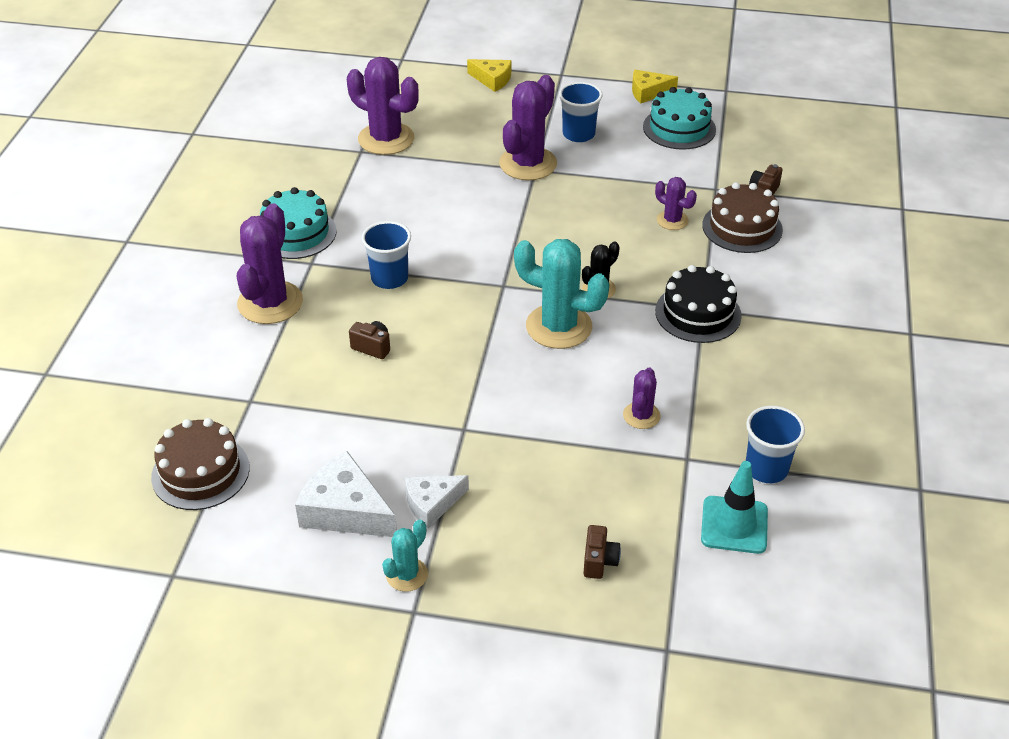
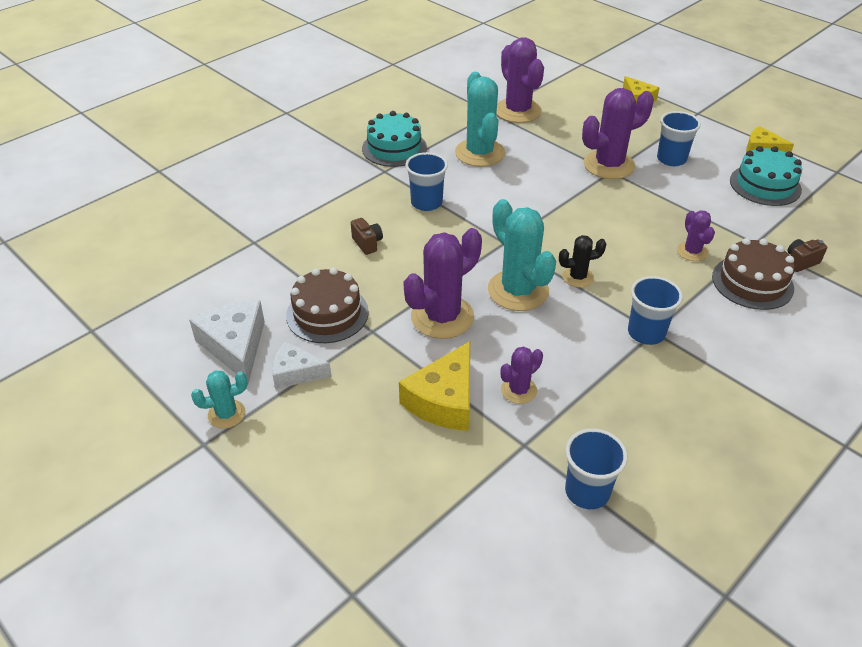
camera: 35 degrees right, 0 degrees up
brown cake [151,418,250,510] -> brown cake moved to [286,267,369,343]
purple cactus [237,203,303,324] -> purple cactus moved to [403,228,482,339]
brown camera [583,525,621,579] -> none
black cake [655,265,742,343] -> blue cup [628,276,683,345]
turquoise traffic cone [701,461,768,554] -> none
none -> yellow cheese [399,341,470,431]
none -> turquoise cactus [455,72,505,167]

